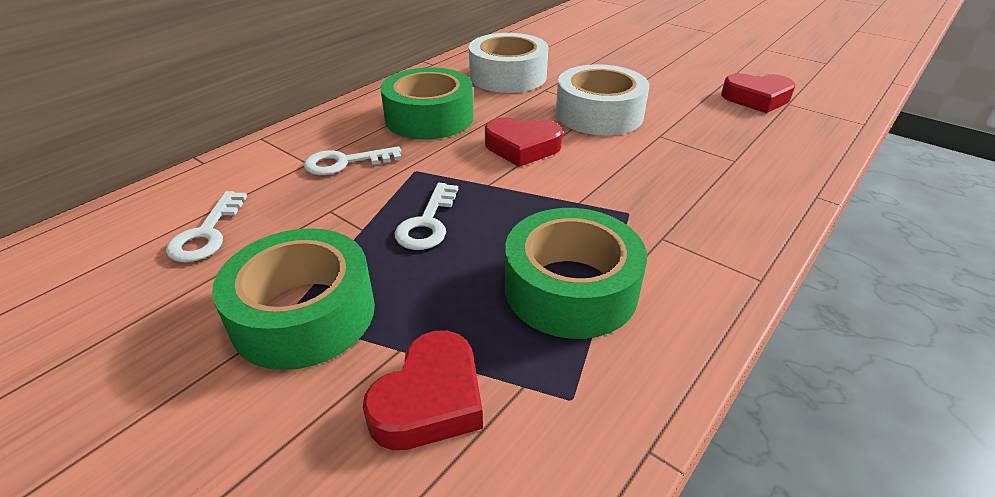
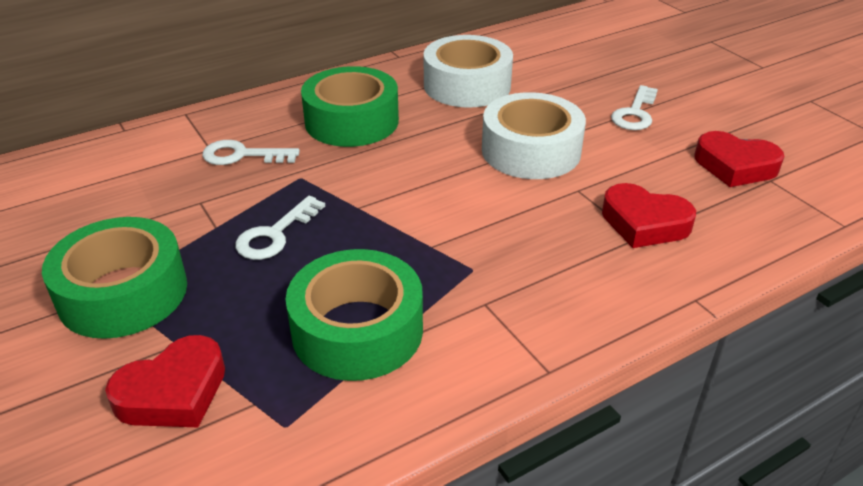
camera: 20 degrees right, 0 degrees up
white key [166,191,247,262] -> white key moved to [611,85,658,130]
red heart [485,117,563,167] -> red heart moved to [602,183,696,248]

